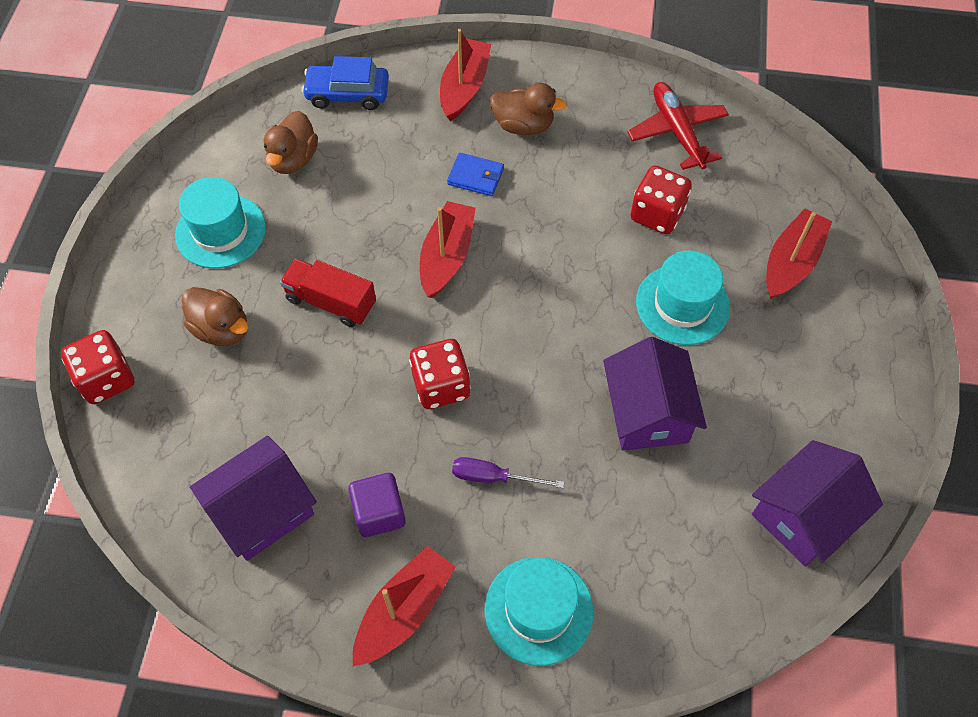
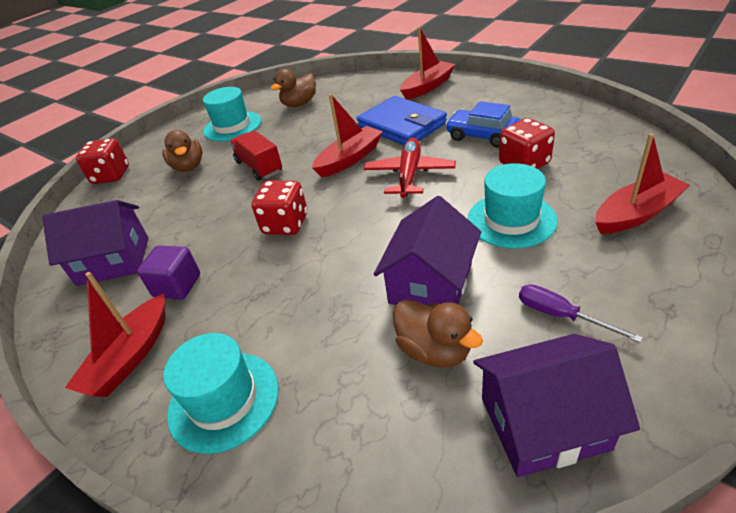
camera: 35 degrees right, 20 degrees down
blue car [302,56,389,110] -> blue car moved to [445,101,520,148]
red boat [353,546,455,666] -> red boat turned 135 degrees clockwise [65,272,165,397]
blue wallet [447,153,504,196] -> blue wallet [356,96,447,145], size x2.03
purple screwdriver [452,457,564,488] -> purple screwdriver moved to [519,284,643,343]
brown duck [490,83,567,135] -> brown duck moved to [393,300,483,367]
red plane [628,82,729,170] -> red plane moved to [364,137,456,198]

